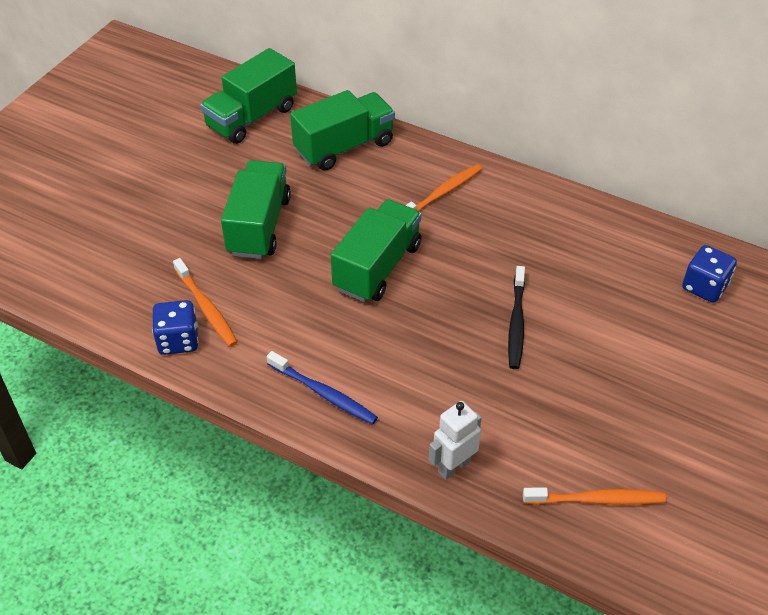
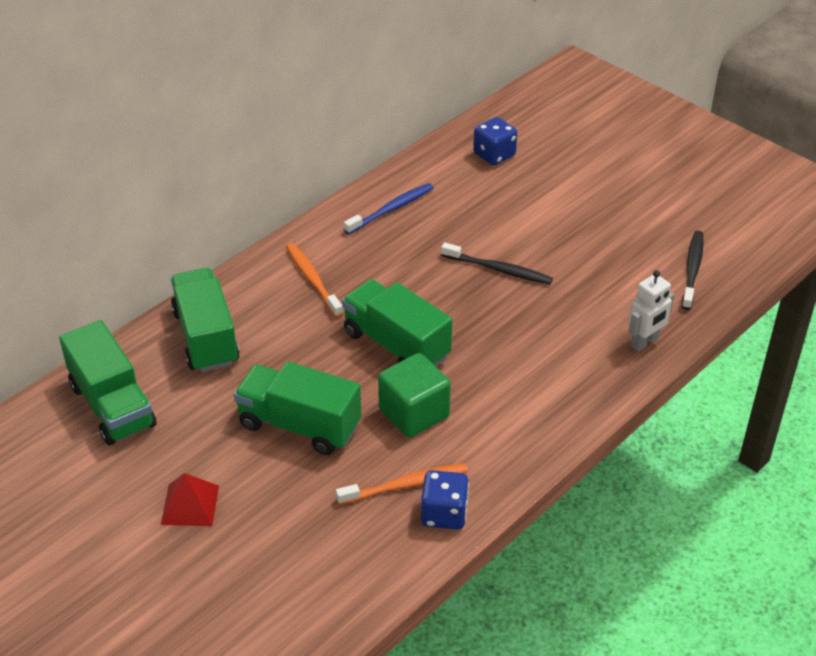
camera: 75 degrees left, 5 degrees down
blue toothbrush [266,351,378,425] -> blue toothbrush moved to [344,183,434,234]
white robot [429,401,482,480] -> white robot turned 105 degrees counterclockwise [628,270,674,351]
orange toothbrush [523,488,666,505] -> black toothbrush [682,231,703,310]
none -> red pyramid [161,473,219,526]
none -> green cube [378,353,451,438]

